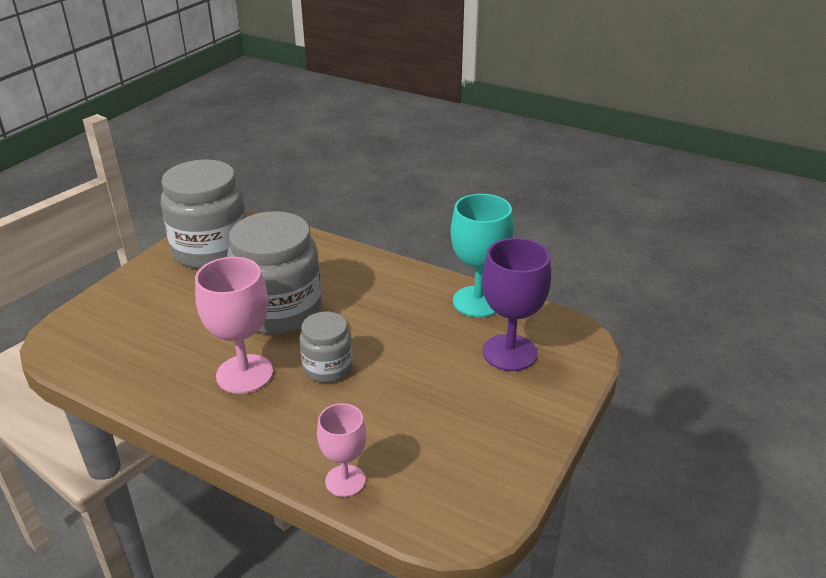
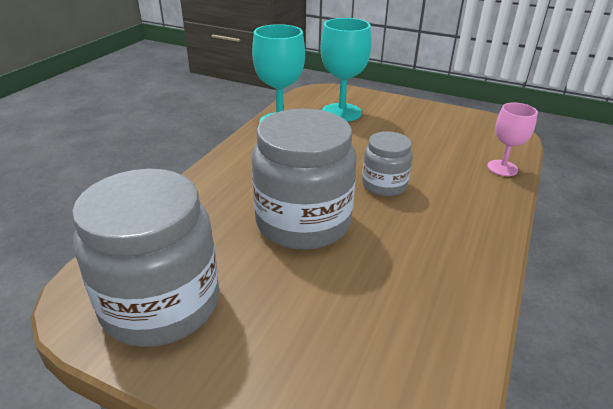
camera: 95 degrees left, 0 degrees up
pink goblet [195,257,273,394] -> none
purple goblet [482,238,551,371] -> turquoise goblet [321,18,371,122]

